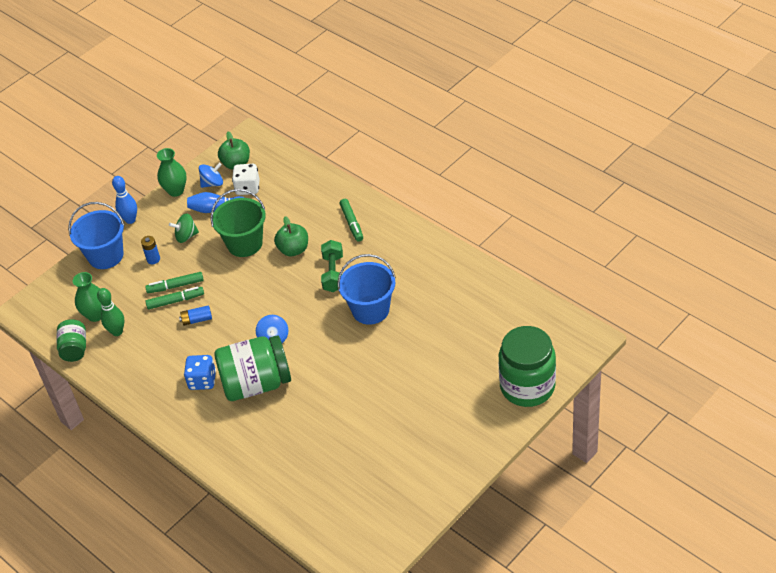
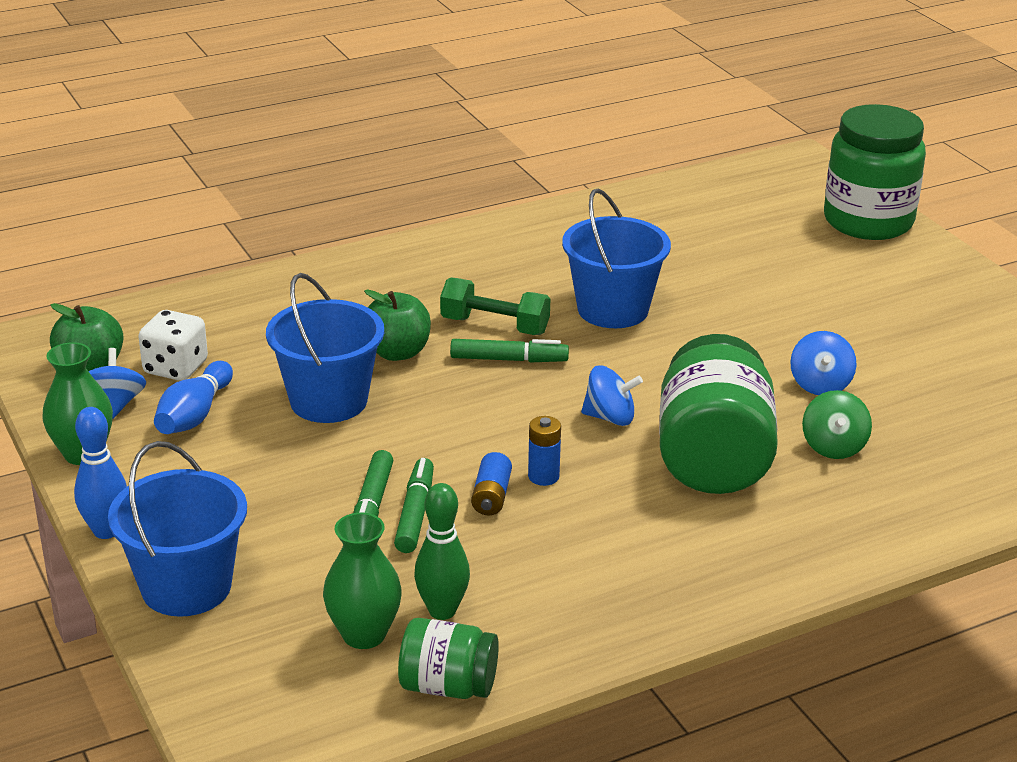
camera: 75 degrees left, 15 degrees down
blue battery [141,236,160,264] -> blue battery moved to [528,416,561,486]
green spinning top [169,213,199,243] -> green spinning top moved to [802,390,872,459]
blue dice [184,355,216,390] -> none
green bucket [211,189,266,257] -> blue bucket [266,273,384,423]
green marker [340,199,363,242] -> green marker moved to [450,339,569,362]
none -> blue spinning top [790,331,856,395]

